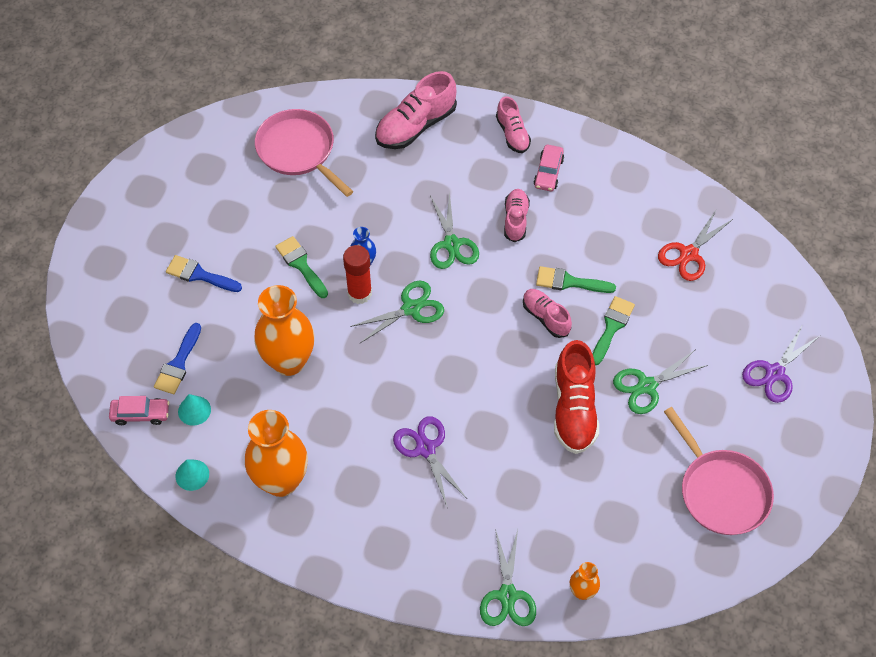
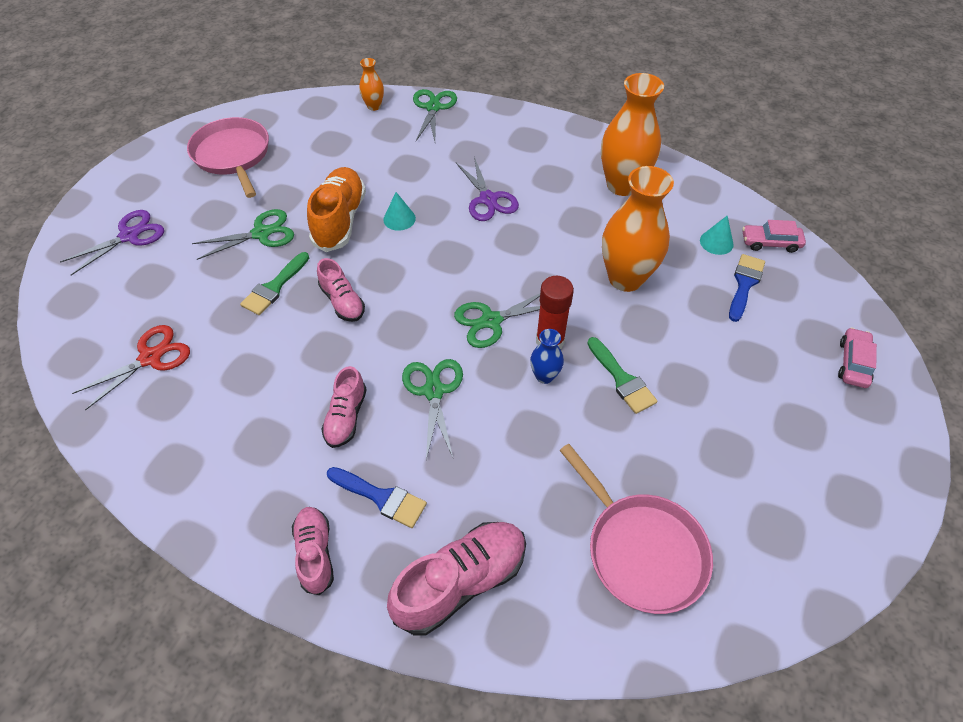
camera: 175 degrees left, 5 degrees down
blue brush [166,255,242,292] -> blue brush moved to [327,467,427,528]
turquoise cone [176,460,209,491] -> turquoise cone moved to [383,192,416,231]
pink car [534,145,564,191] -> pink car moved to [838,328,877,388]
green brush [536,266,616,293] -> none
red shoe [554,340,599,454] -> orange shoe [307,167,366,252]

